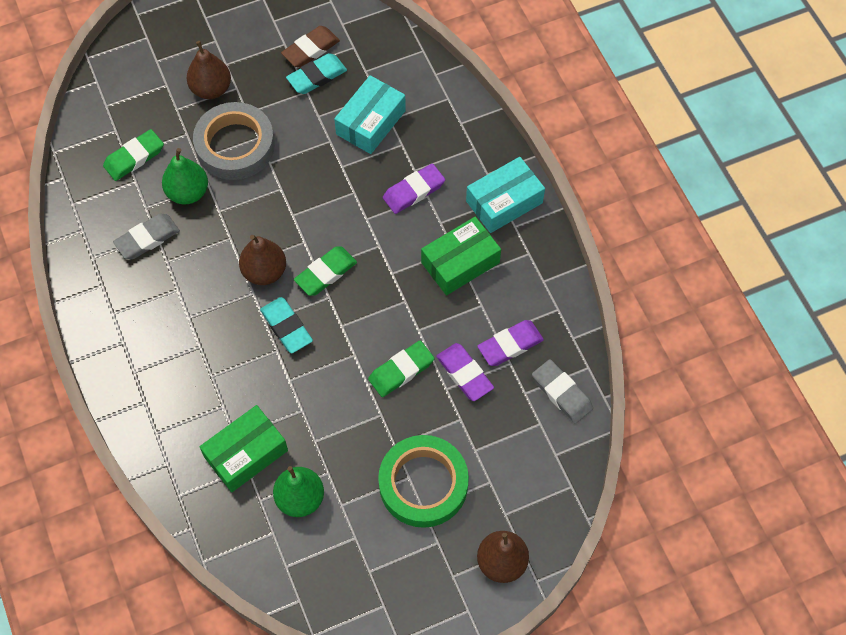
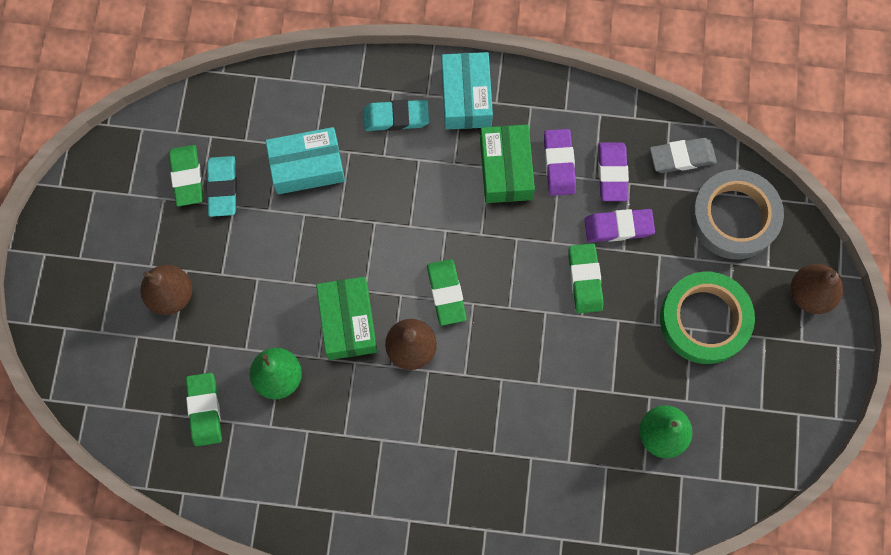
camera: 60 degrees left, 10 degrees up
grey eraser [113,214,180,259] -> none
grey tape [193,102,275,180] -> grey tape moved to [691,169,784,259]
green box [200,405,288,492] -> green box moved to [316,277,377,360]
turquoise eraser [260,297,313,353] -> turquoise eraser moved to [363,100,429,131]
brown eraser [281,26,340,68] -> green eraser [169,145,204,207]
turquoise box [334,75,406,154] -> turquoise box turned 75 degrees counterclockwise [266,127,345,194]
purple eraser [383,163,445,214] -> purple eraser moved to [544,129,576,196]

